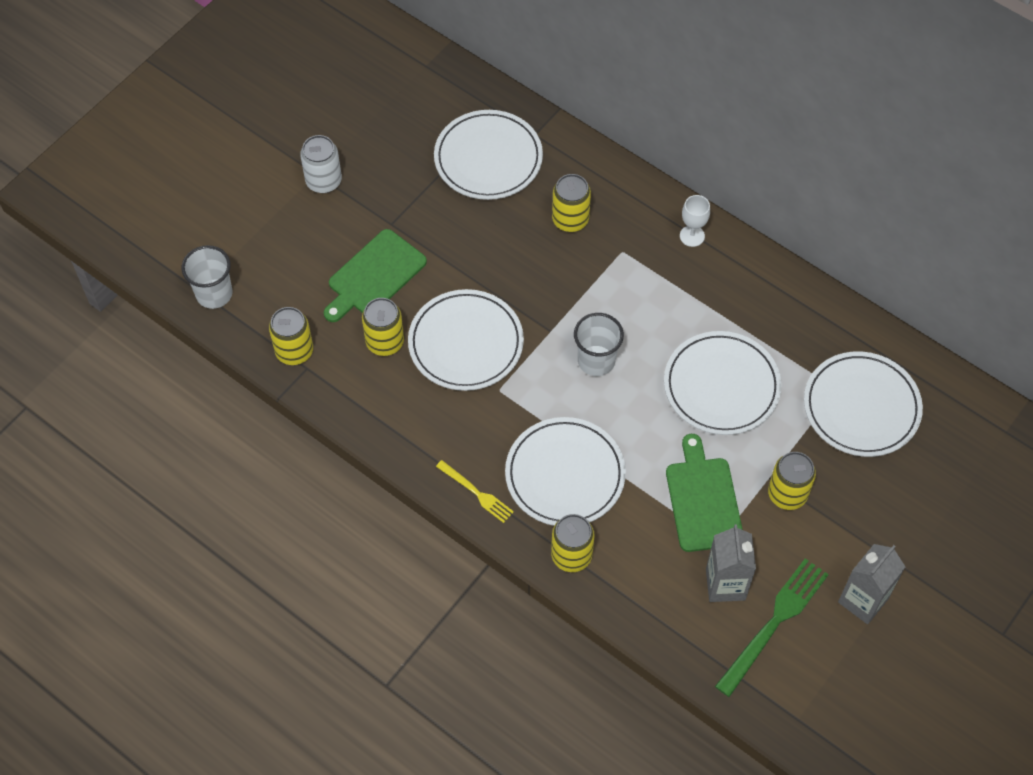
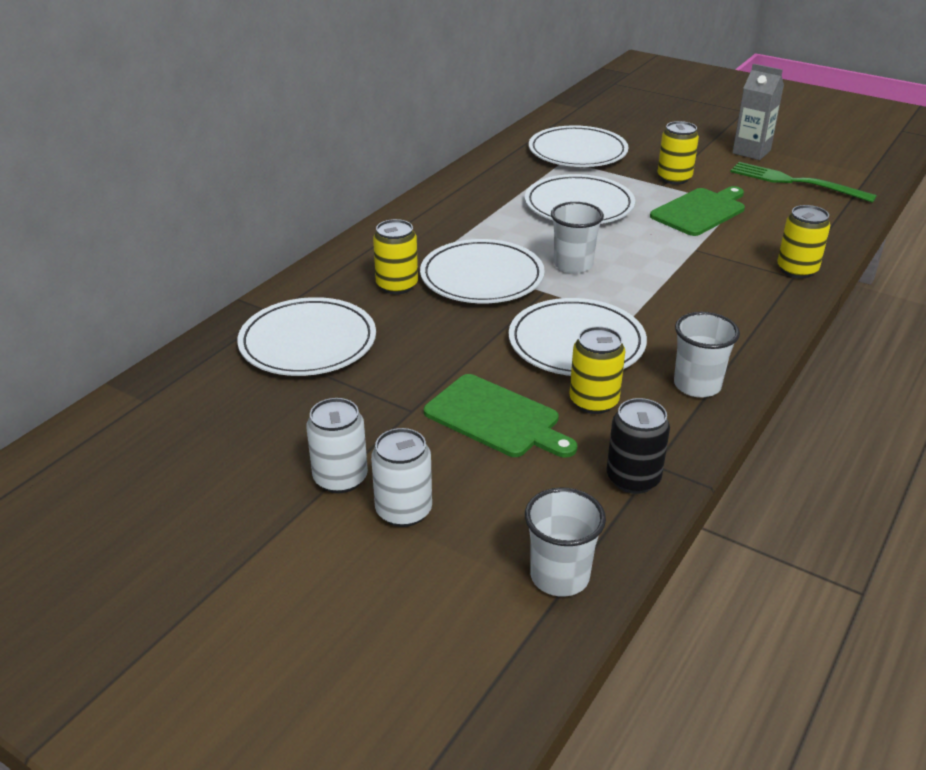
camera: 95 degrees left, 25 degrees down
yellow can [269,307,313,365] -> black can [607,398,670,494]
yellow fork [436,460,514,523] -> none
white plate [505,417,626,526] -> white plate moved to [420,239,545,303]
green cutting board [666,434,743,552] -> green cutting board turned 150 degrees clockwise [650,186,745,236]
white goblet [680,195,710,247] -> none
grey carton [706,524,756,602] -> none
none -> white can [371,428,432,527]
none -> white cup [674,312,740,398]

